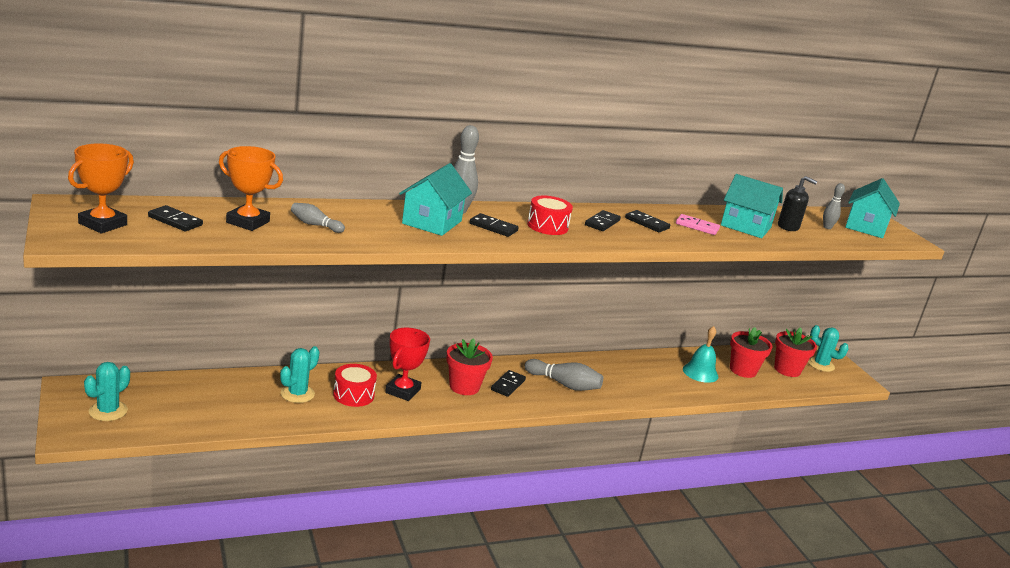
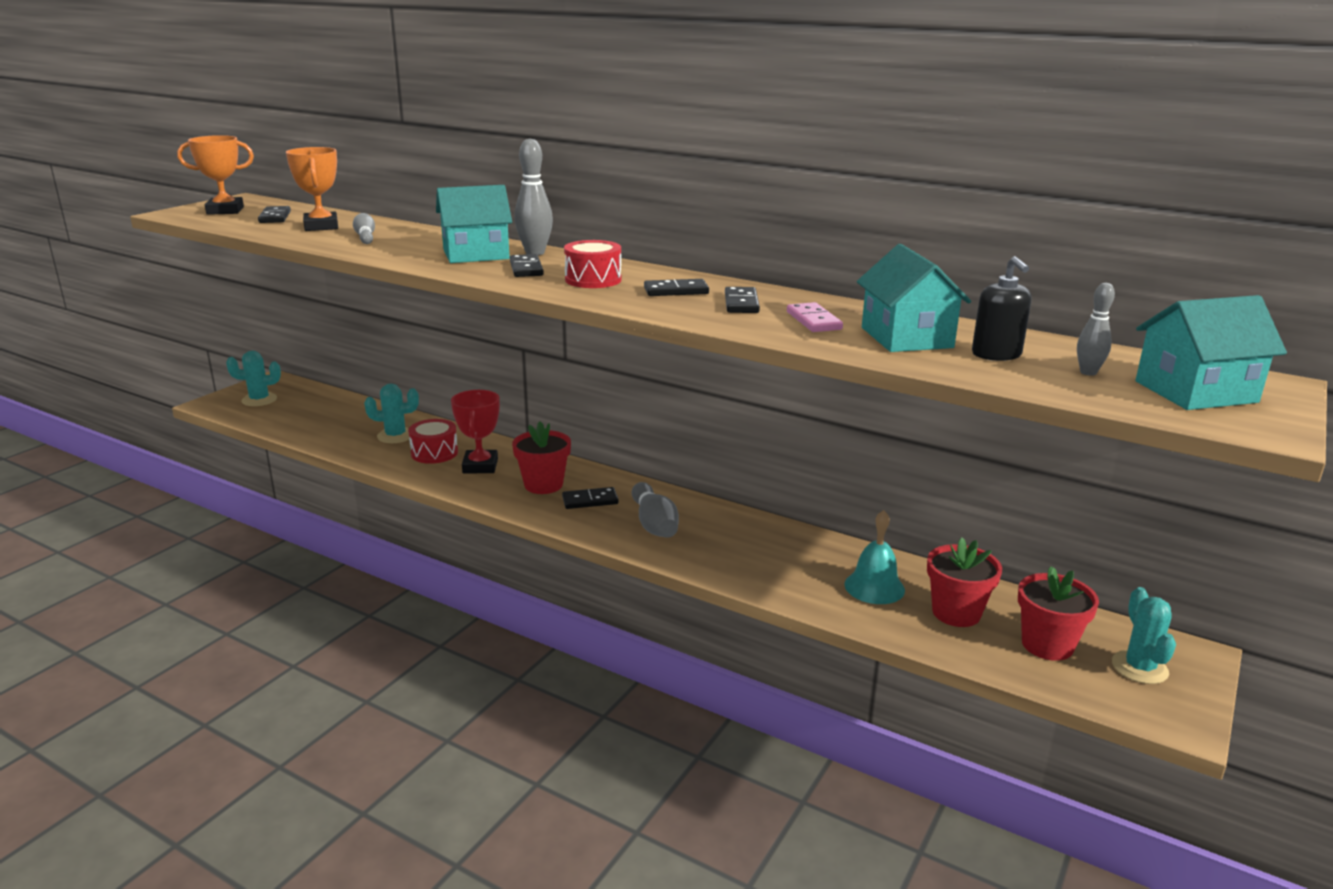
camera: 55 degrees right, 0 degrees up
red trophy [385,328,430,401] -> red trophy turned 75 degrees counterclockwise [451,390,500,473]

